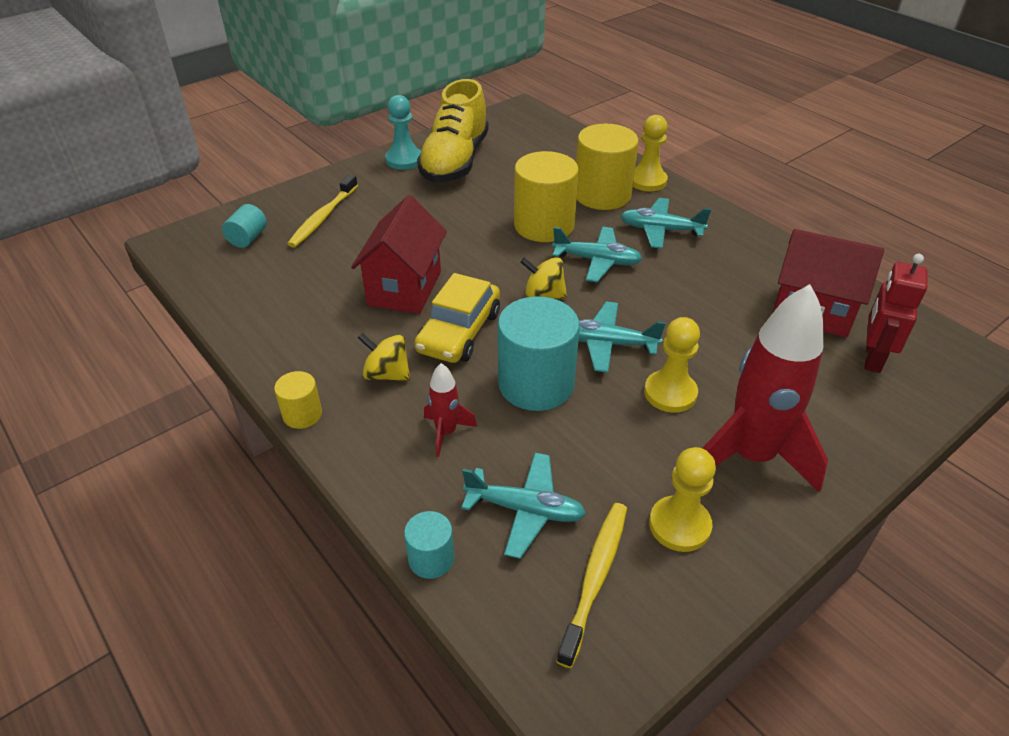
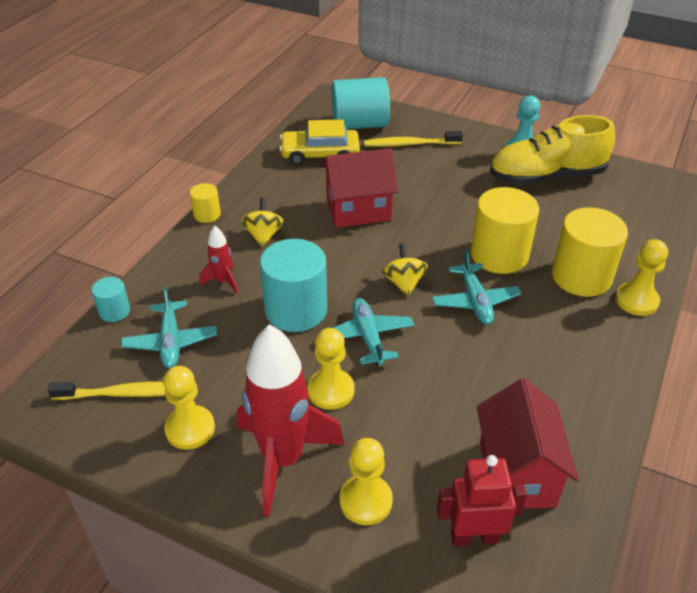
camera: 65 degrees right, 0 degrees up
turquoise cylinder [222,204,267,248] -> turquoise cylinder [331,77,390,129], size x2.03
yellow car [414,273,500,363] -> yellow car moved to [279,119,360,165]
turquoise plane [621,198,711,249] -> none
none -> yellow pawn [340,438,393,525]

